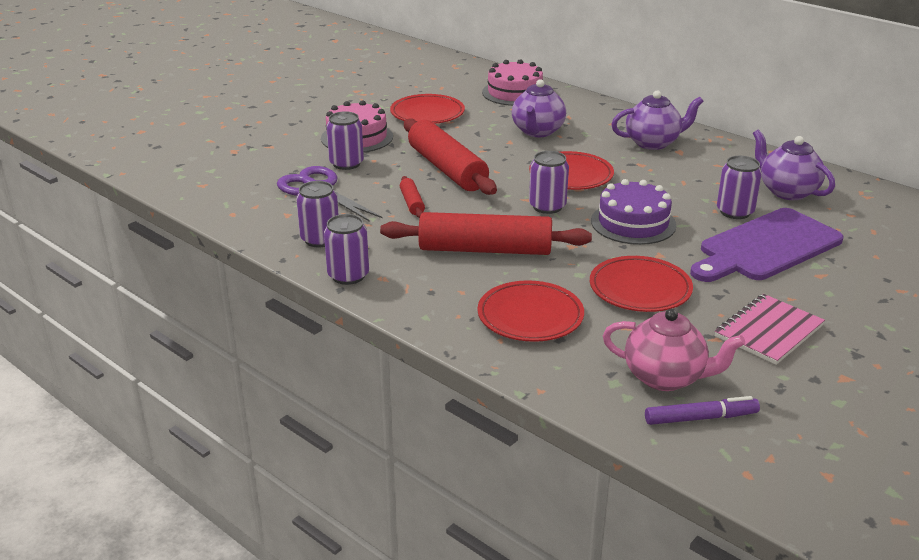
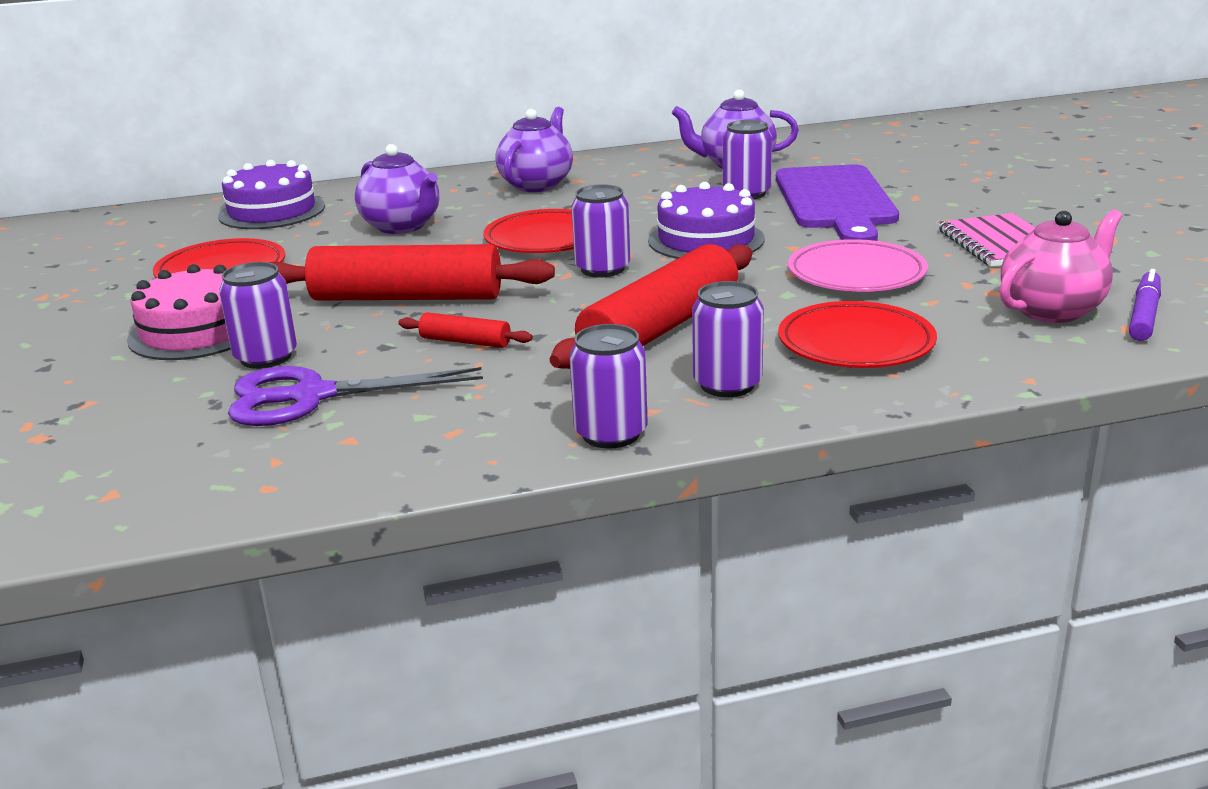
camera: 55 degrees left, 5 degrees down
purple can [296,181,338,248] -> purple can moved to [692,281,764,397]
pink cake [482,59,543,106] -> purple cake [218,160,325,229]
red plate [590,256,693,312] -> pink plate [788,239,928,292]

